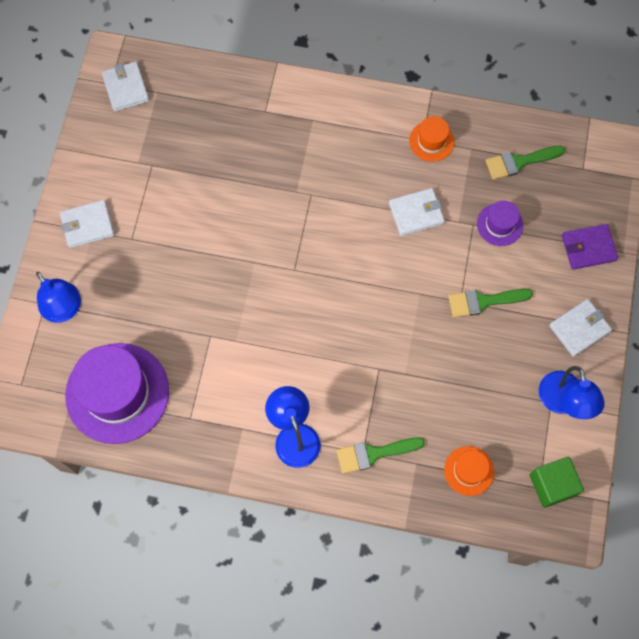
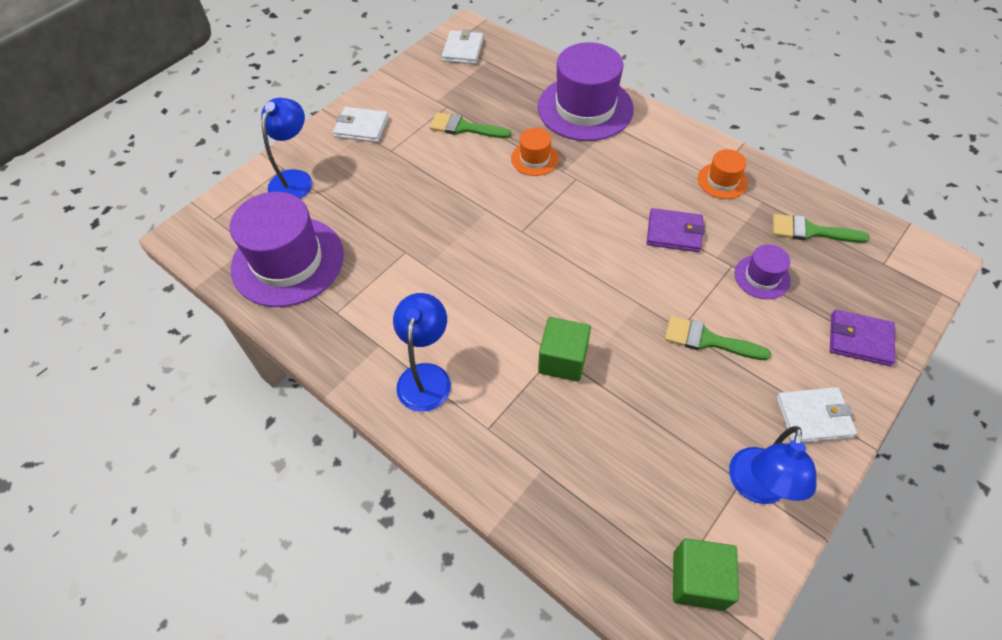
camera: 30 degrees right, 15 degrees down
blue lamp [36,272,81,323] -> blue lamp turned 150 degrees counterclockwise [261,98,312,199]
green brush [337,437,425,474] -> green brush moved to [430,112,511,138]
white wallet [389,188,445,236] -> purple wallet [647,208,705,252]
orange hat [444,446,494,496] -> orange hat moved to [511,128,559,176]
none -> purple hat [538,42,634,141]
none -> green cube [538,317,591,382]

